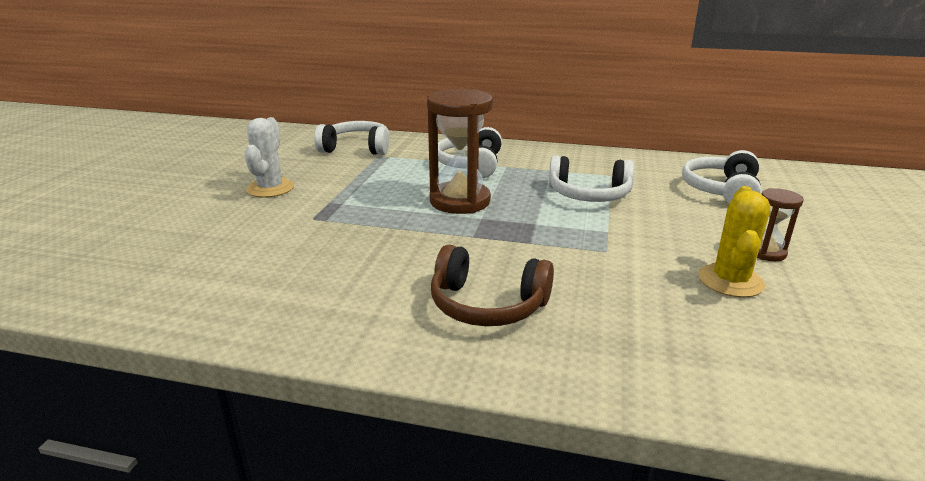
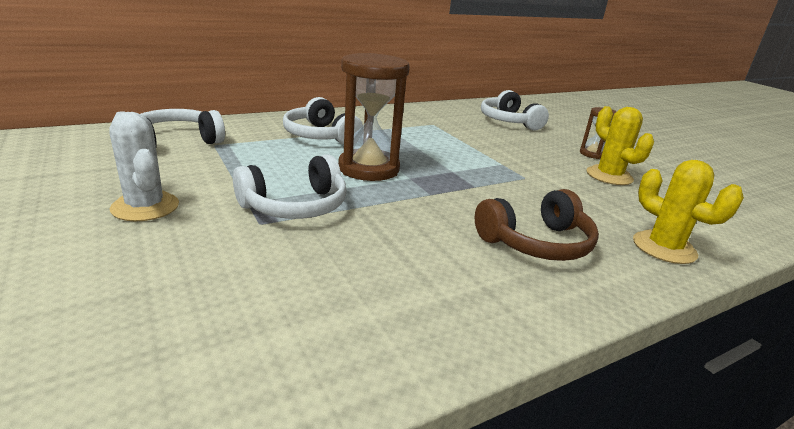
camera: 45 degrees left, 0 degrees up
white headphones [549,155,634,202] -> white headphones moved to [233,154,347,219]
none -> yellow cactus [633,160,744,264]

